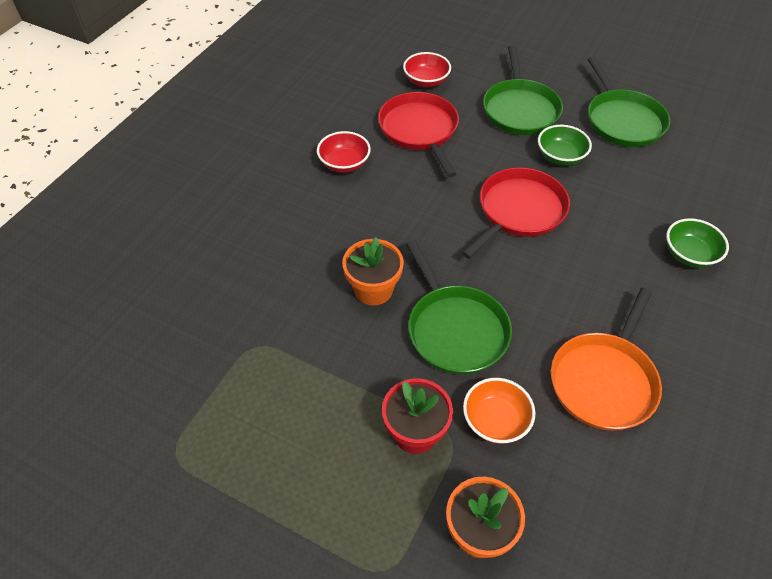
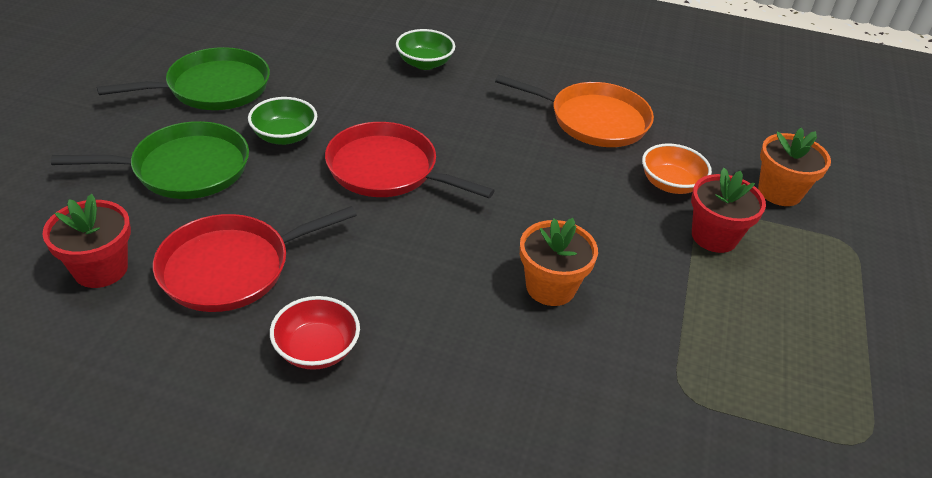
camera: 105 degrees left, 10 degrees down
red bowl [403,52,451,87] -> red flower pot [42,194,131,288]
green pan [406,240,512,375] -> none

